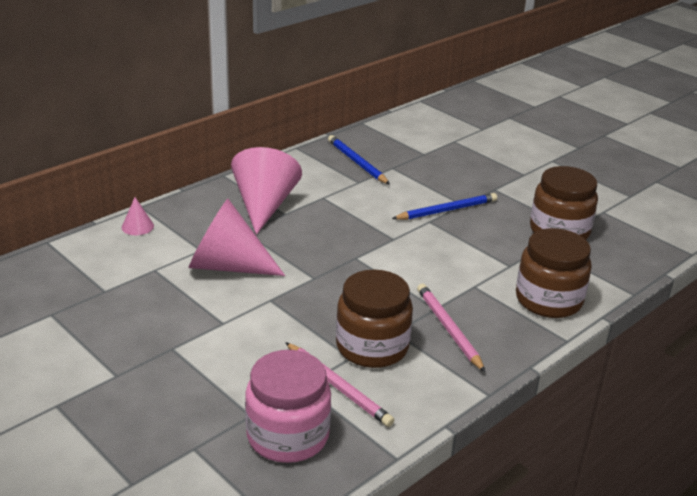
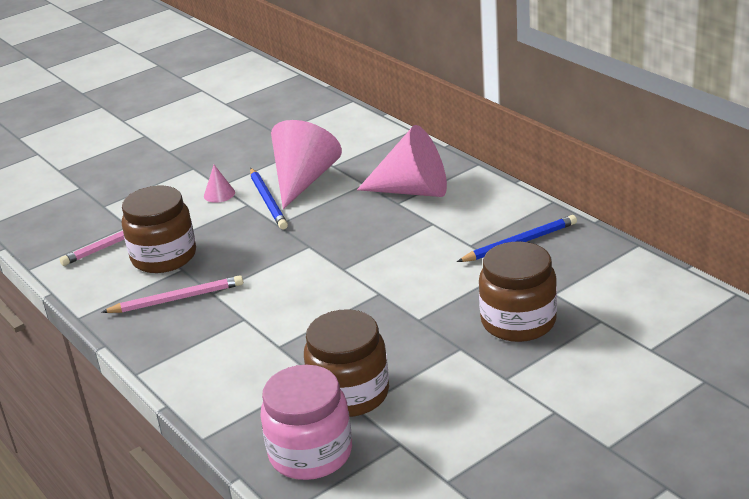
camera: 100 degrees right, 0 degrees up
pink cone [122,197,154,235] -> pink cone moved to [204,165,235,203]
pink jar [245,350,331,463] -> pink jar moved to [260,365,352,480]
blue pencil [392,193,497,220] -> blue pencil moved to [250,168,288,229]
brown jar [516,228,592,318] -> brown jar moved to [479,241,557,342]

